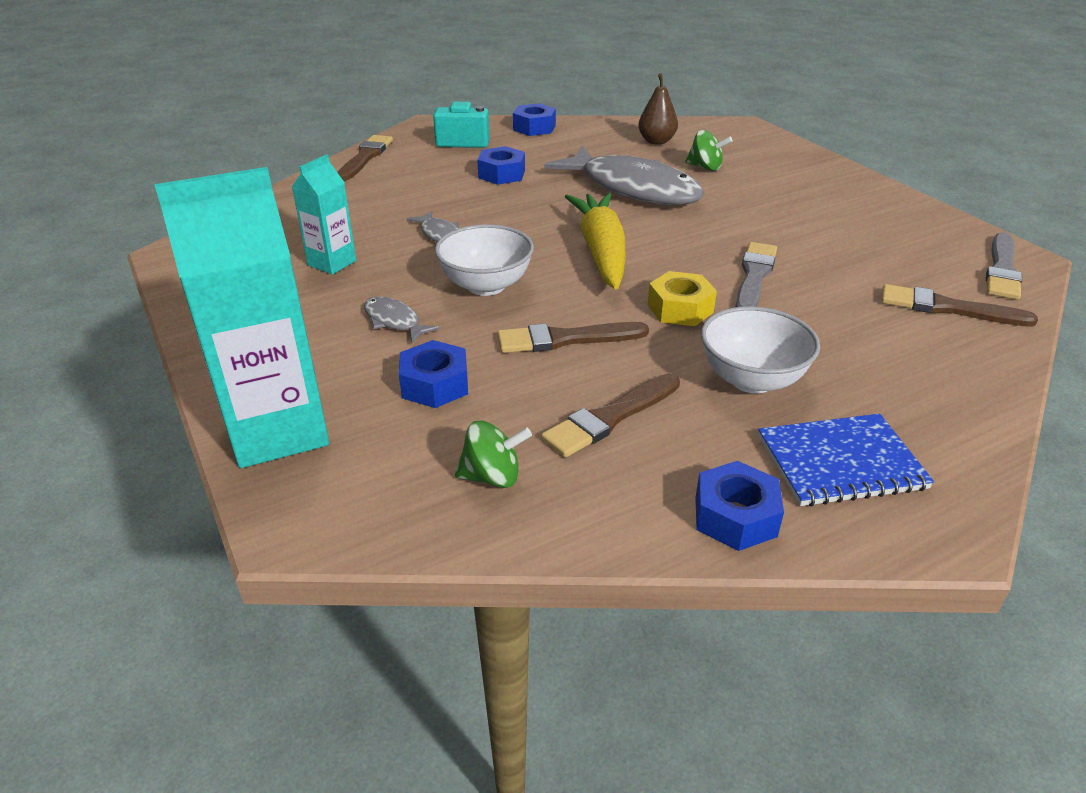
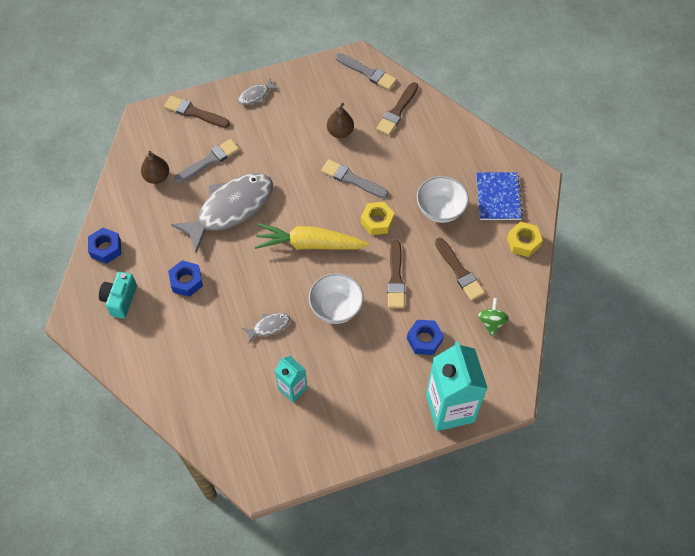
camera: 80 degrees left, 25 degrees up
brown brush [337,135,393,181] -> brown brush moved to [164,96,230,128]
grey fish [364,296,440,343] -> grey fish moved to [238,79,279,105]
green spinning top [685,130,733,171] -> grey brush [175,139,239,183]
blue nut [695,461,784,551] -> yellow nut [507,222,543,257]
none -> brown pear [327,103,354,138]

